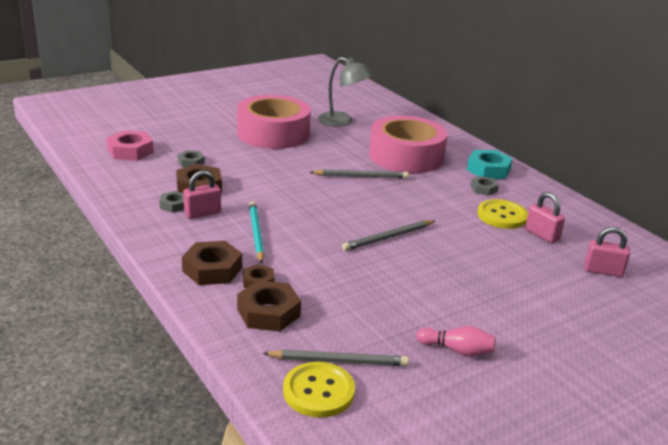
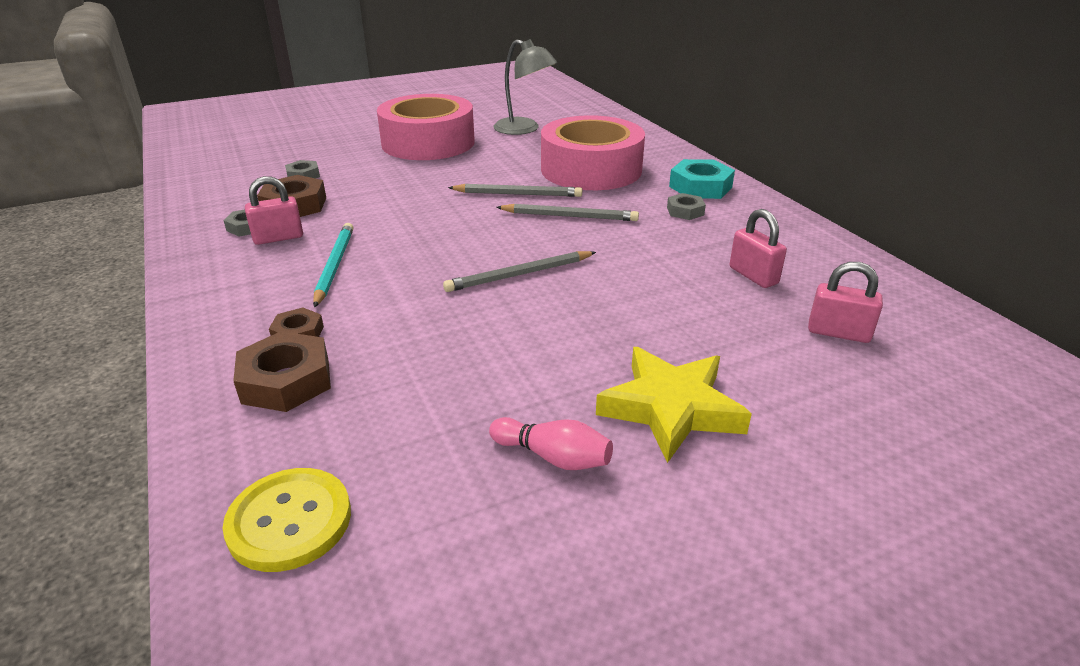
camera: 10 degrees right, 5 degrees up
pink nut [107,131,154,161] -> none
brown nut [182,241,242,285] -> none
grey pencil [262,350,409,366] -> grey pencil moved to [496,204,639,221]
yellow button [477,199,528,229] -> none
none -> yellow star [596,347,752,463]

